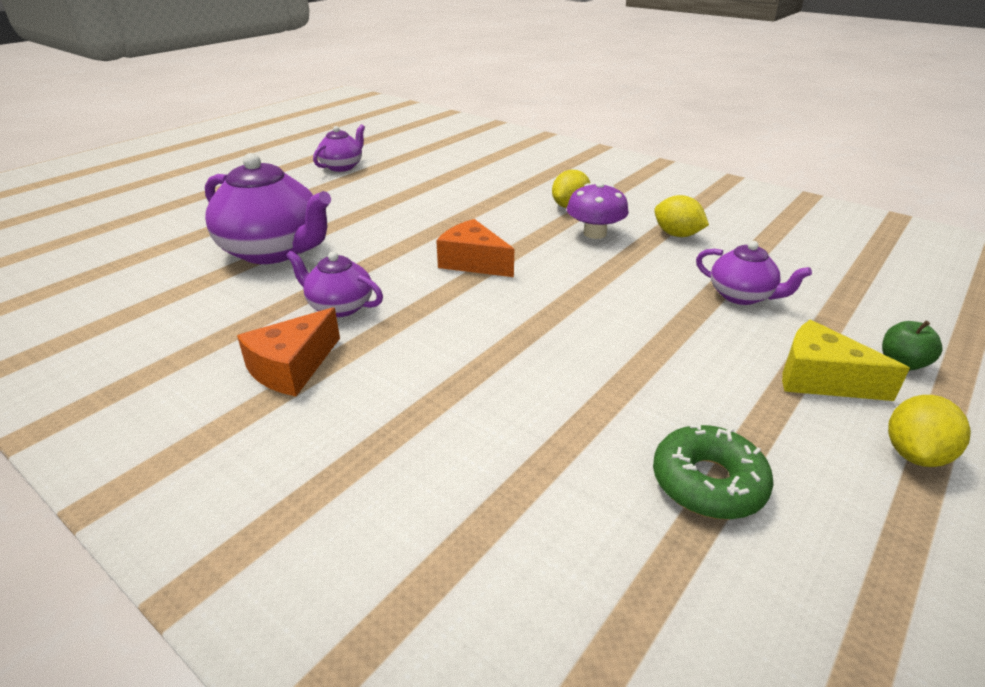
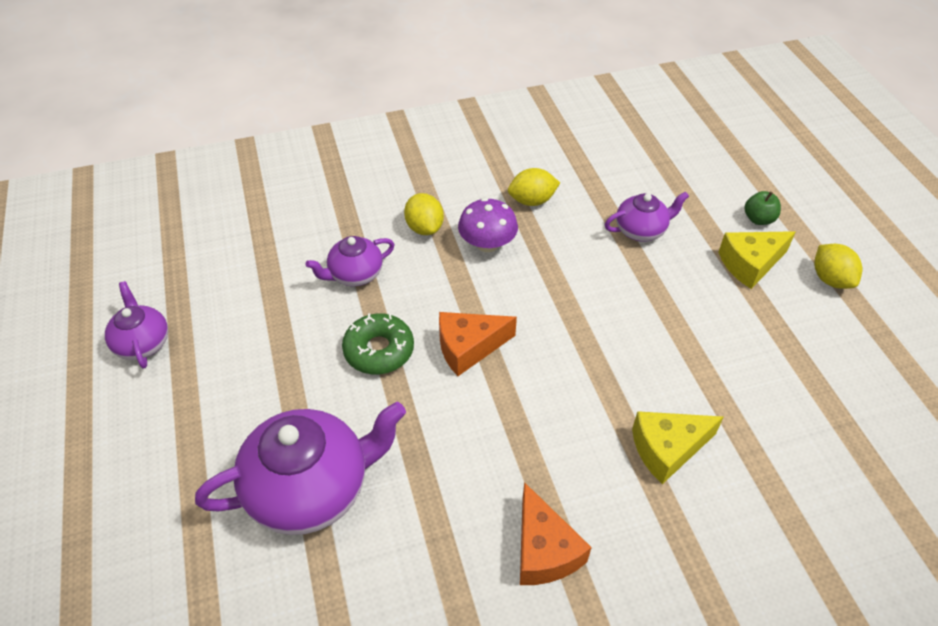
camera: 55 degrees left, 15 degrees up
purple teapot [286,251,383,317] -> purple teapot moved to [306,236,395,286]
green donut [653,422,774,519] -> green donut moved to [342,313,414,374]
none -> yellow cheese [632,411,724,484]

